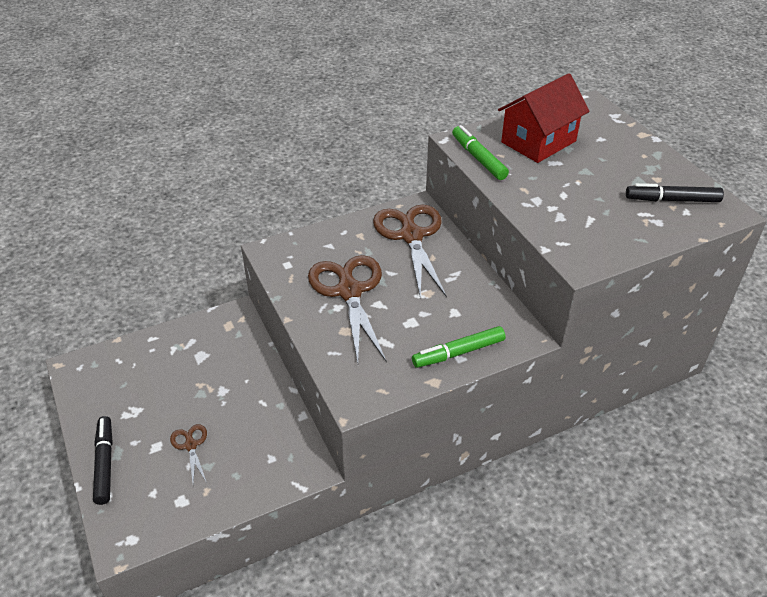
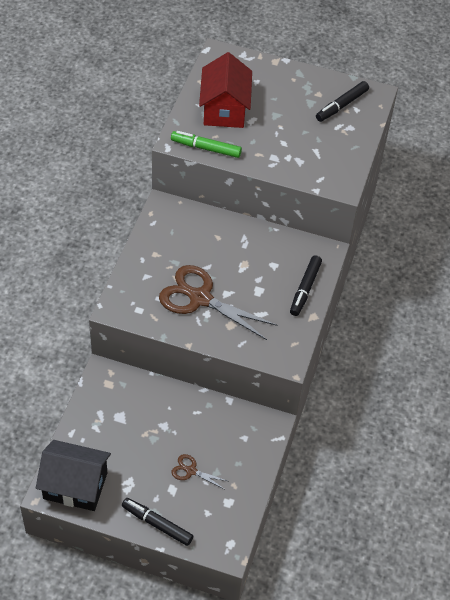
camera: 50 degrees left, 10 degrees up
brown scissors [373,205,447,299] -> none
green marker [412,326,506,368] -> black marker [290,255,322,316]
none -> black house [36,440,111,511]

